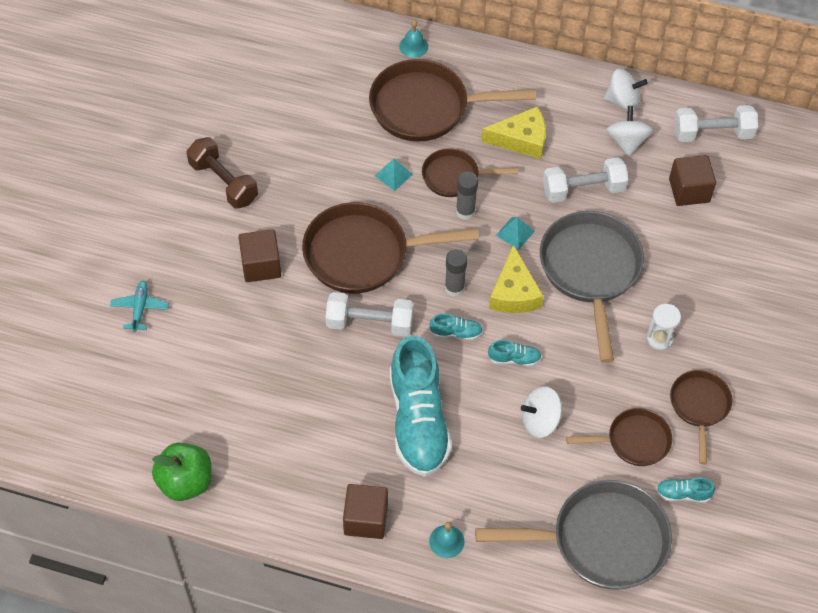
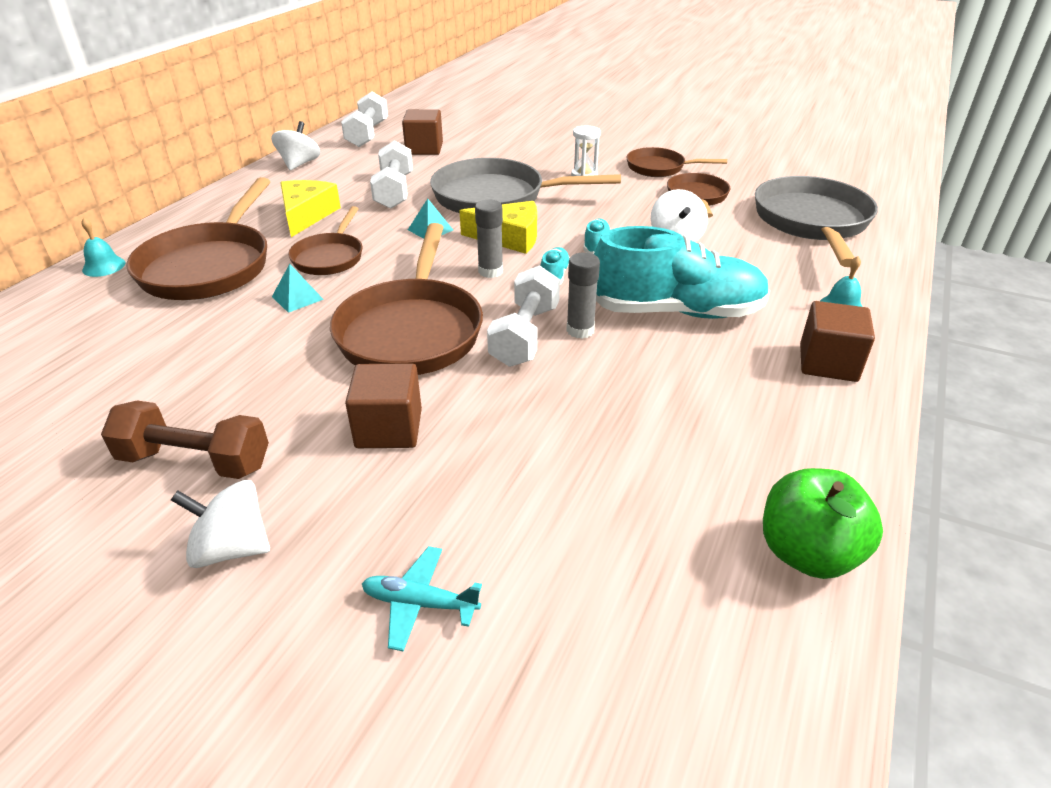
camera: 80 degrees left, 20 degrees down
brown dumbbell [187,137,258,209] -> brown dumbbell turned 45 degrees clockwise [101,400,269,479]
grey glue stick [456,172,478,220] -> grey glue stick moved to [566,252,600,339]
white spinning top [606,106,653,157] -> white spinning top moved to [171,480,270,568]
turquoise shoe [656,477,715,503] -> none

